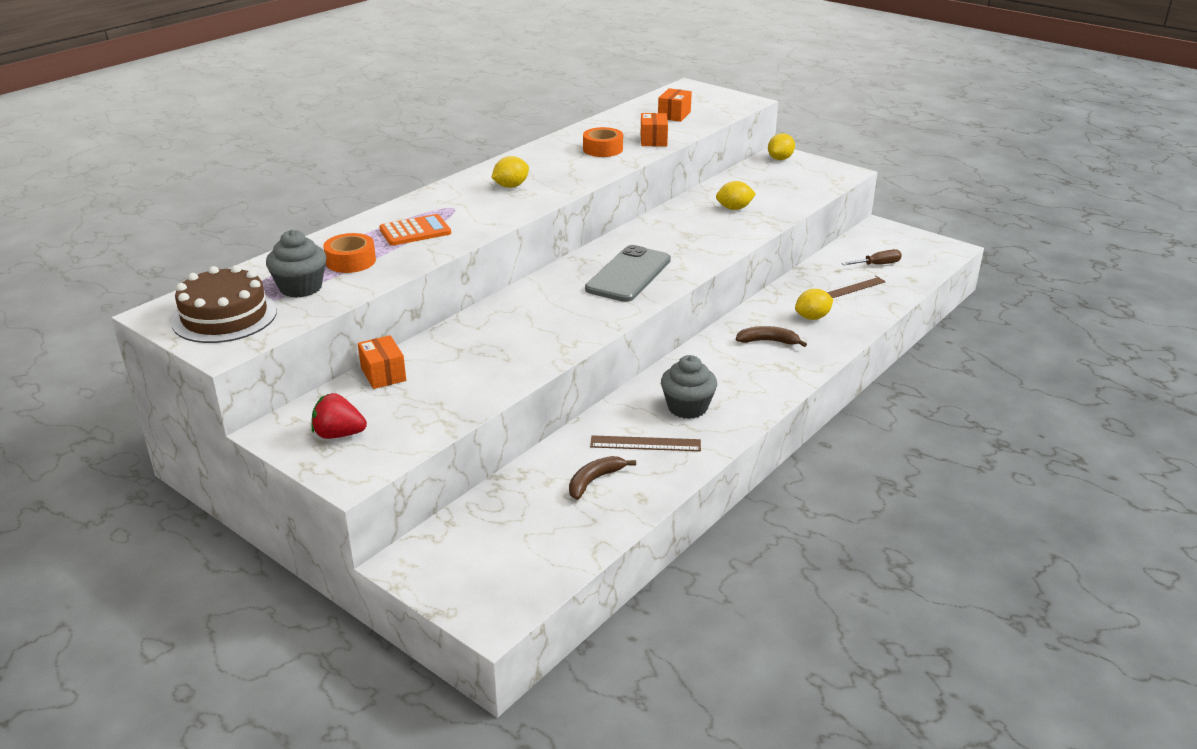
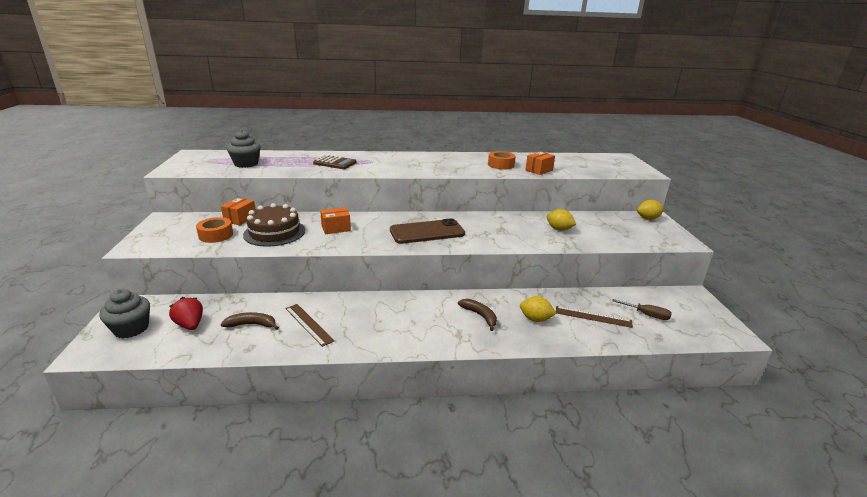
camera: 45 degrees right, 5 degrees down
brown cake [171,265,277,343] -> brown cake moved to [243,203,305,247]
red strawberry [311,393,367,439] -> red strawberry moved to [169,297,203,330]
orange tape [323,233,376,273] -> orange tape moved to [196,217,233,243]
orange calculator [379,214,451,246] -> brown calculator [313,155,356,169]
yellow lemon [491,156,529,188] -> none
grey phone [585,245,671,302] -> brown phone [390,218,465,244]
orange box [658,88,692,122] -> orange box moved to [320,207,351,234]
grey cupcake [661,355,717,419] -> grey cupcake moved to [99,289,150,338]

